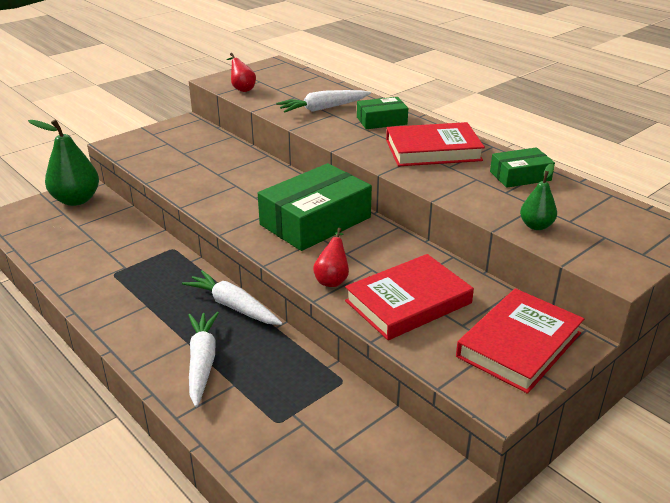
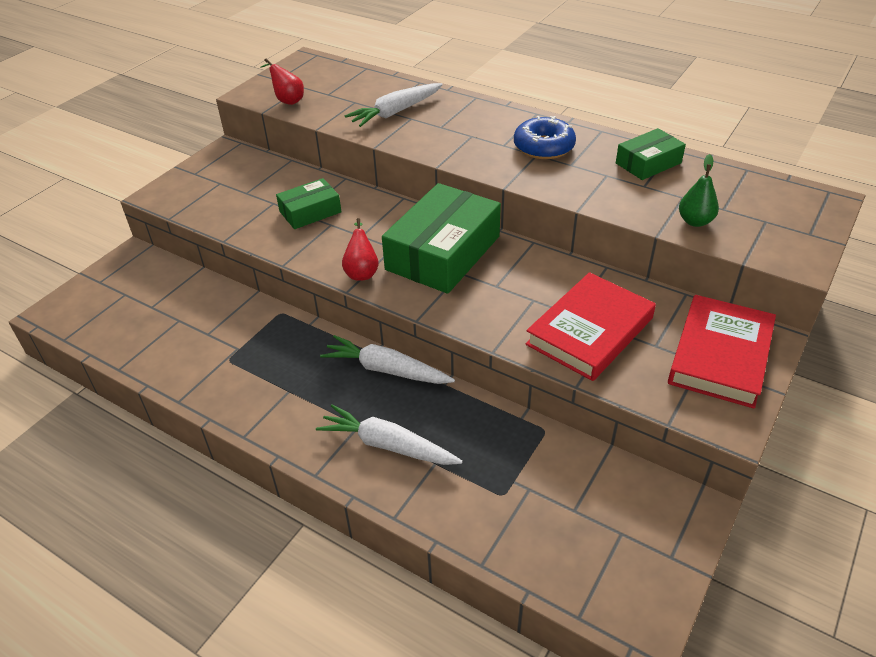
camera: 15 degrees left, 10 degrees up
green pear [28,119,99,206] -> none
white carrot [188,312,219,407] -> white carrot turned 45 degrees counterclockwise [316,404,463,465]
red pear [313,228,349,287] -> red pear moved to [342,218,379,281]
green box [357,97,408,129] -> green box moved to [276,178,341,229]
red book [386,122,485,166] -> blue donut [514,116,576,159]

